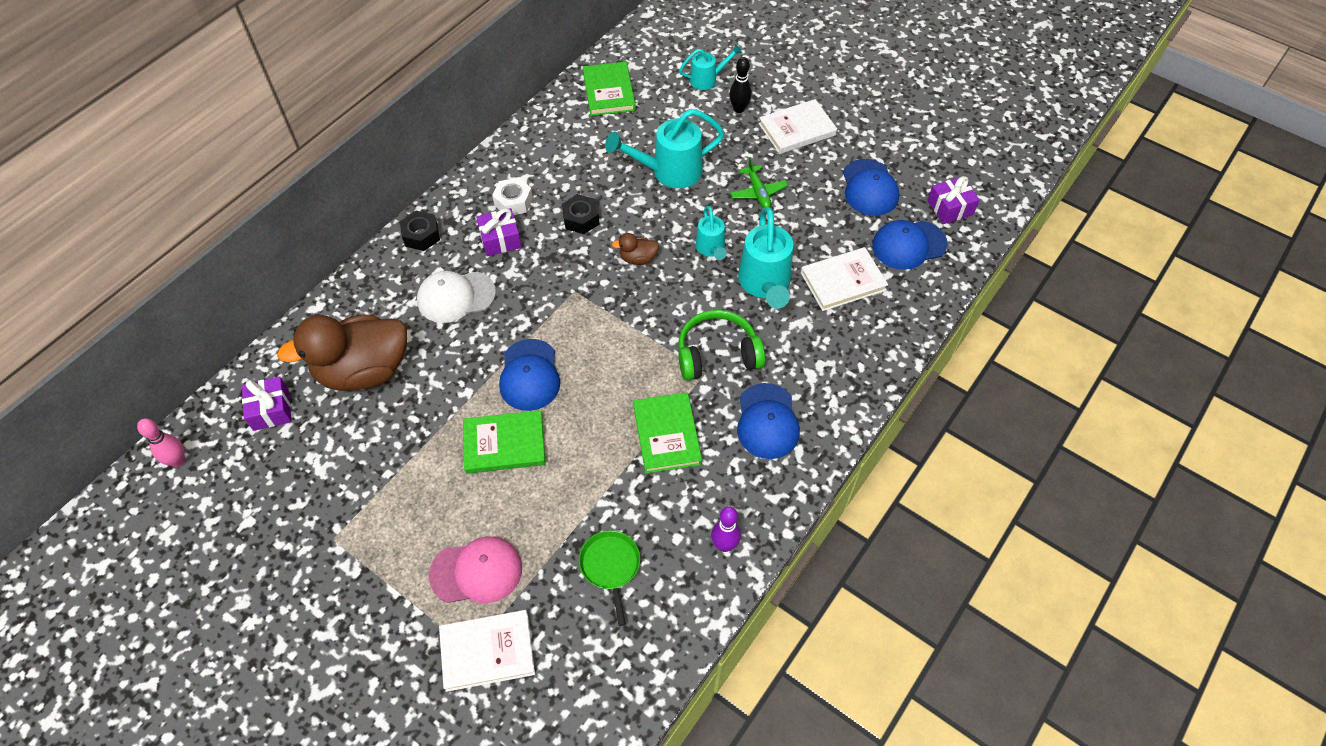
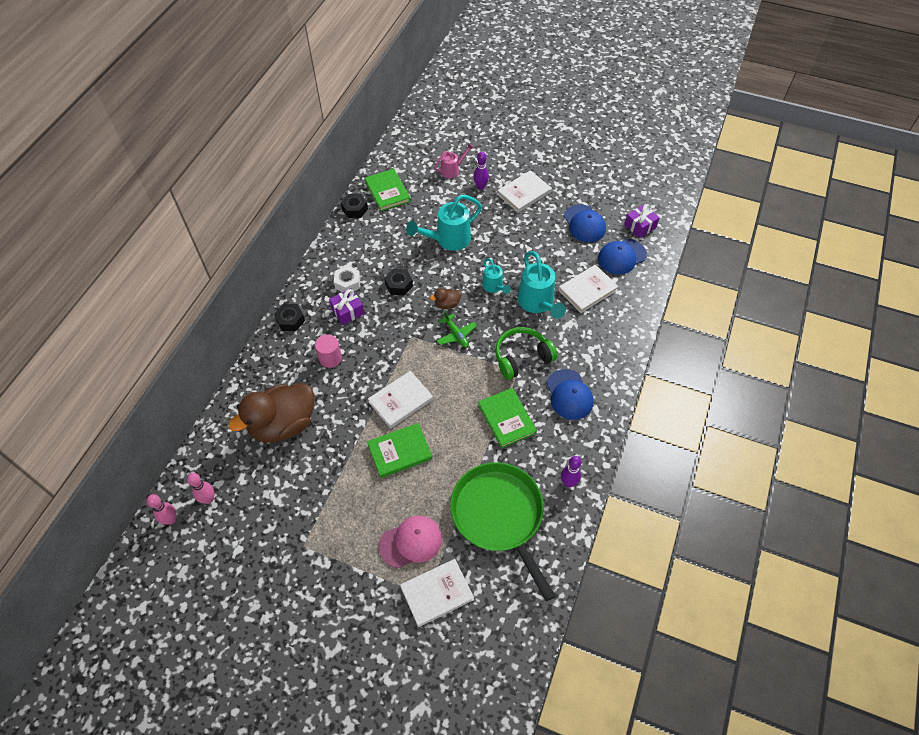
camera: 15 degrees left, 0 degrees up
purple gift [242,377,291,431] -> none
white cap [417,271,496,323] -> pink cylinder [315,334,342,368]
blue cap [499,339,560,411] -> white book [368,371,433,429]
green pan [579,530,640,626] -> green pan [450,462,555,601], size x2.19
turquoise watering can [679,44,742,90] -> pink watering can [434,143,474,179]
black bowling pin [729,57,752,113] -> purple bowling pin [474,152,489,190]
green plane [730,157,788,208] -> green plane moved to [437,311,477,348]
none -> pink bowling pin [187,473,214,504]
none -> black nut [341,194,368,218]

